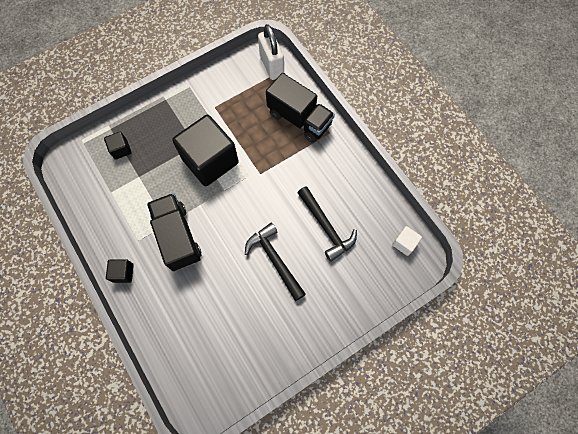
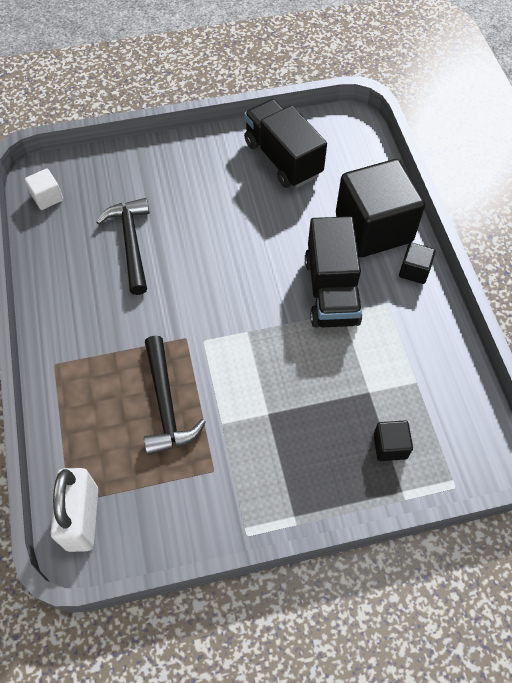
camera: 160 degrees left, 10 degrees down
black cube [172,115,239,186] -> black cube moved to [336,159,425,257]
black hammer [245,223,306,301] -> black hammer moved to [144,335,206,455]
black truck [266,73,335,143] -> black truck moved to [244,99,327,188]

